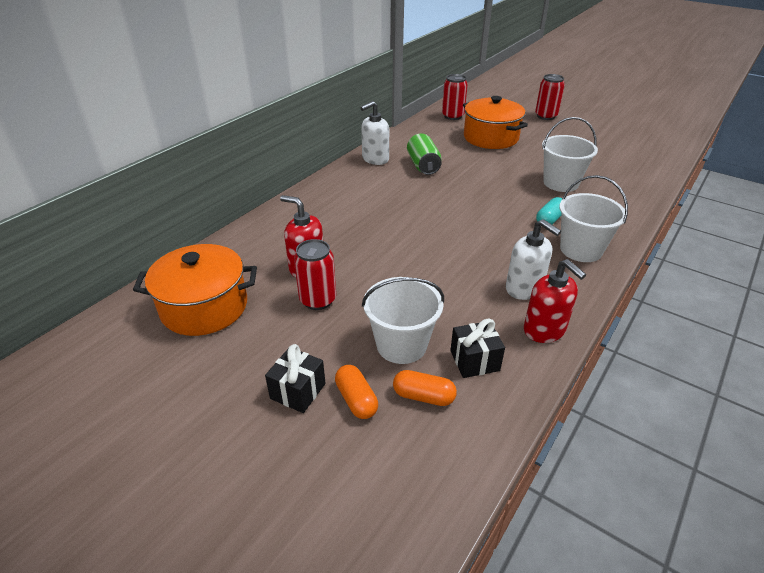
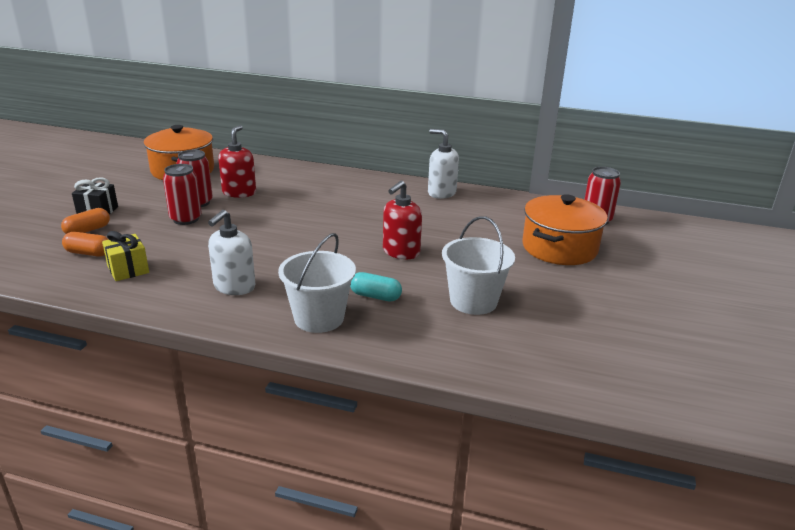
camera: 70 degrees right, 10 degrees down
white bucket [362,277,444,364] -> none
orange capsule [393,370,457,406] -> orange capsule turned 75 degrees counterclockwise [62,232,109,256]
green can [407,133,442,175] -> none
black gift [450,319,505,378] -> yellow gift [102,231,149,281]
red soap dispenser [524,259,586,343] -> red soap dispenser moved to [383,181,422,259]
red can [535,74,565,120] -> red can moved to [163,164,202,225]

